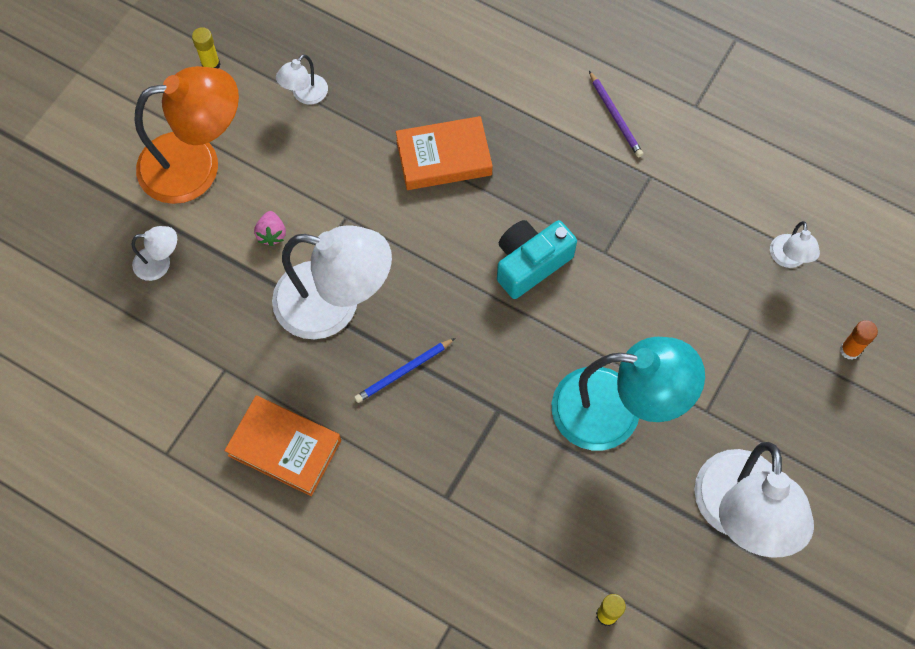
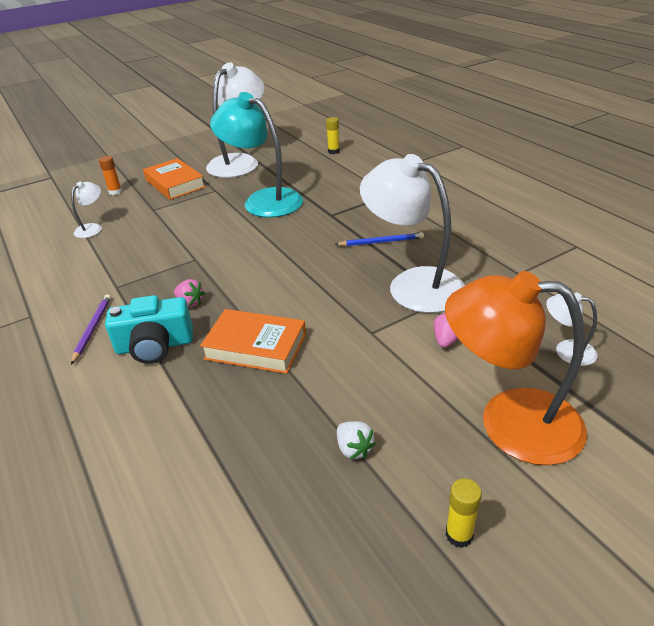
camera: 150 degrees left, 30 degrees down
orange book [224,395,341,496] -> orange book moved to [143,158,205,200]
white lamp [276,54,328,105] -> white strawberry [337,421,376,459]
turquoise camera [497,220,577,299] -> turquoise camera moved to [105,295,193,364]
none -> pink strawberry [174,279,205,307]

